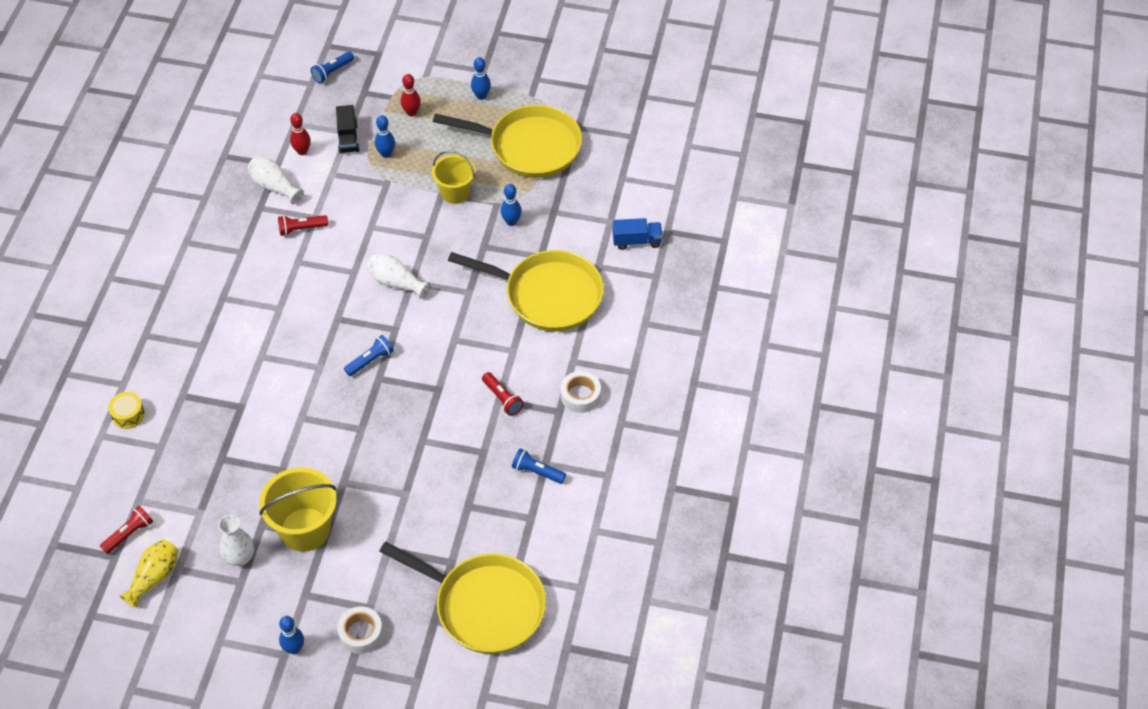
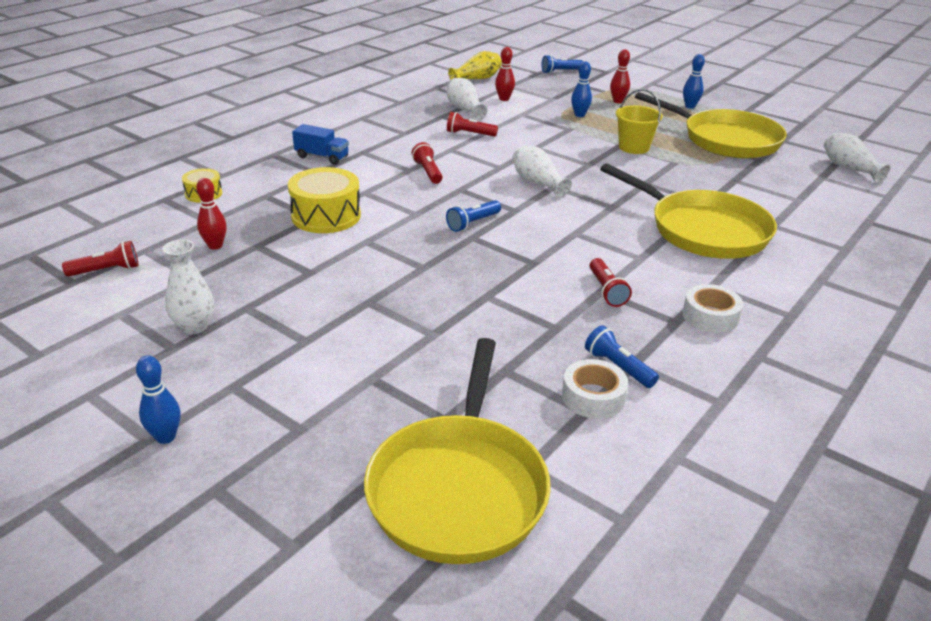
camera: 25 degrees right, 20 degrees down
yellow vase [120,539,178,608] -> yellow vase moved to [448,51,502,80]
yellow bucket [259,467,337,552] -> none
black truck [336,105,359,154] -> none
white tape [337,606,383,654] -> white tape moved to [562,359,628,419]
blue flashlight [344,335,394,376] -> blue flashlight turned 150 degrees clockwise [446,200,501,232]
yellow pan [379,541,546,654] -> yellow pan turned 45 degrees clockwise [364,338,551,564]
blue bowling pin [501,184,522,226] -> none
blue truck [612,218,663,250] -> blue truck moved to [292,124,349,165]
none -> red bowling pin [196,178,227,250]
none -> yellow drum [288,167,361,233]
none -> red flashlight [412,142,443,184]
none -> white vase [824,133,890,183]

